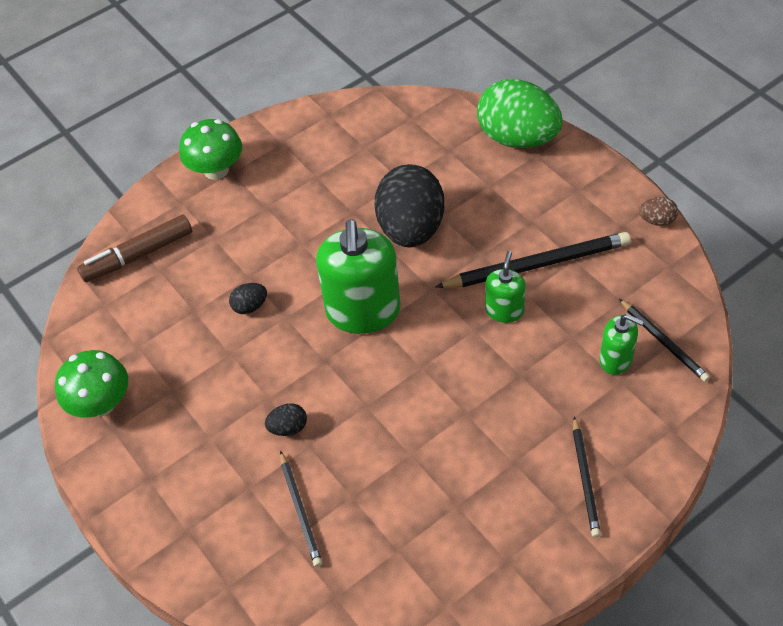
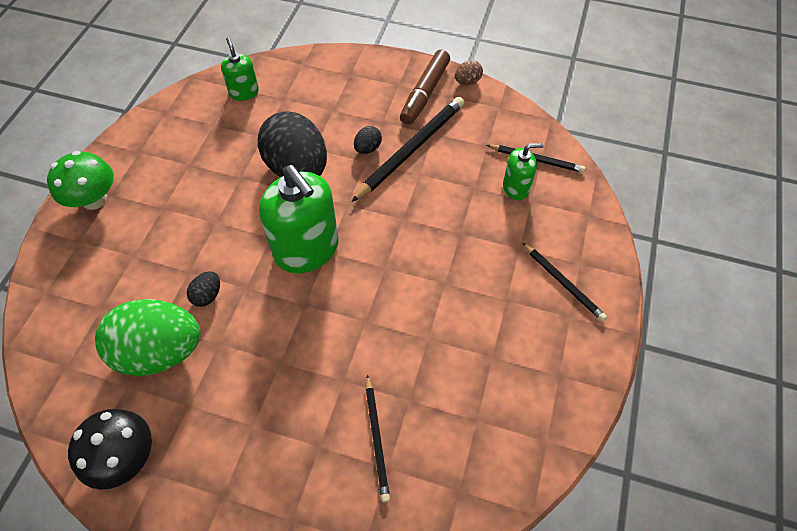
camera: 40 degrees left, 5 degrees up
green mushroom [55,350,128,418] -> black mushroom [68,409,152,490]
brown marker [77,214,192,282] -> brown marker moved to [400,50,450,125]
black egg [265,403,307,436] -> black egg moved to [354,126,382,154]
black pencil [280,451,322,567] -> black pencil turned 45 degrees clockwise [366,374,390,503]
green egg [477,79,563,148] -> green egg moved to [95,299,201,376]
green soap dispenser [485,251,526,323] -> green soap dispenser moved to [221,37,259,101]

